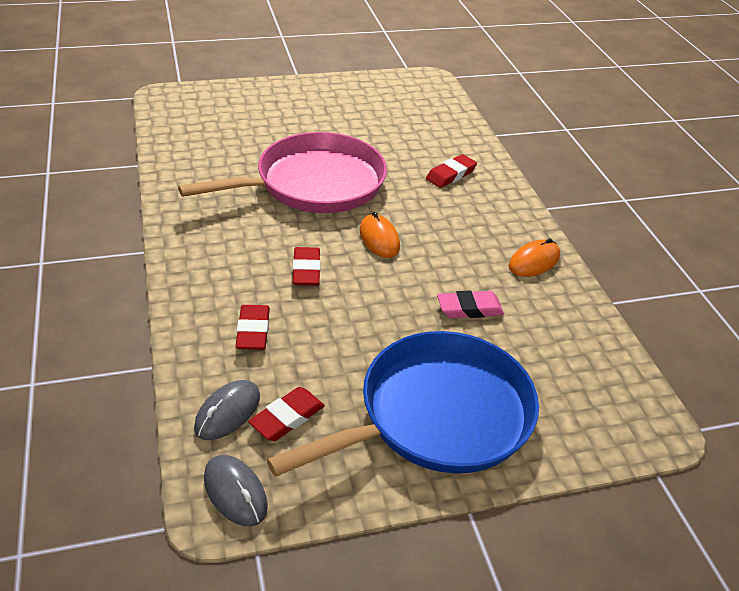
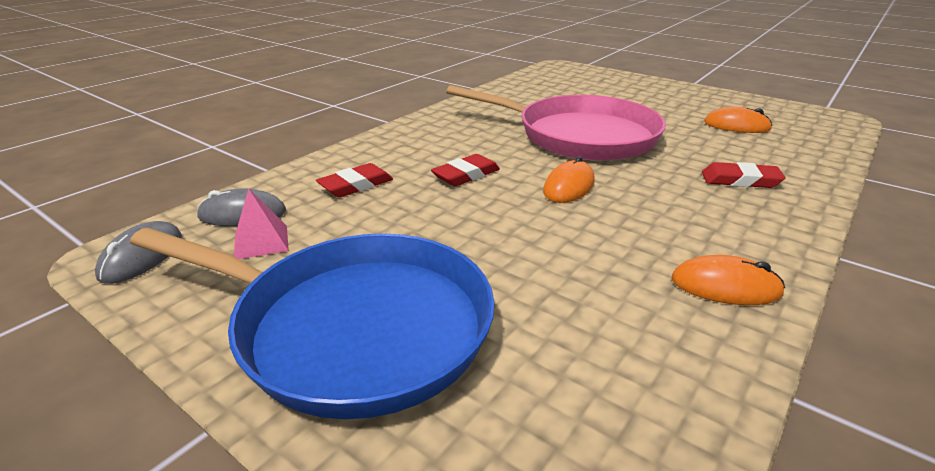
camera: 55 degrees right, 10 degrees down
red eraser [248,387,325,441] -> pink pyramid [234,189,289,259]
pink eraser [437,290,504,318] -> none
none -> orange mouse [704,107,772,133]

